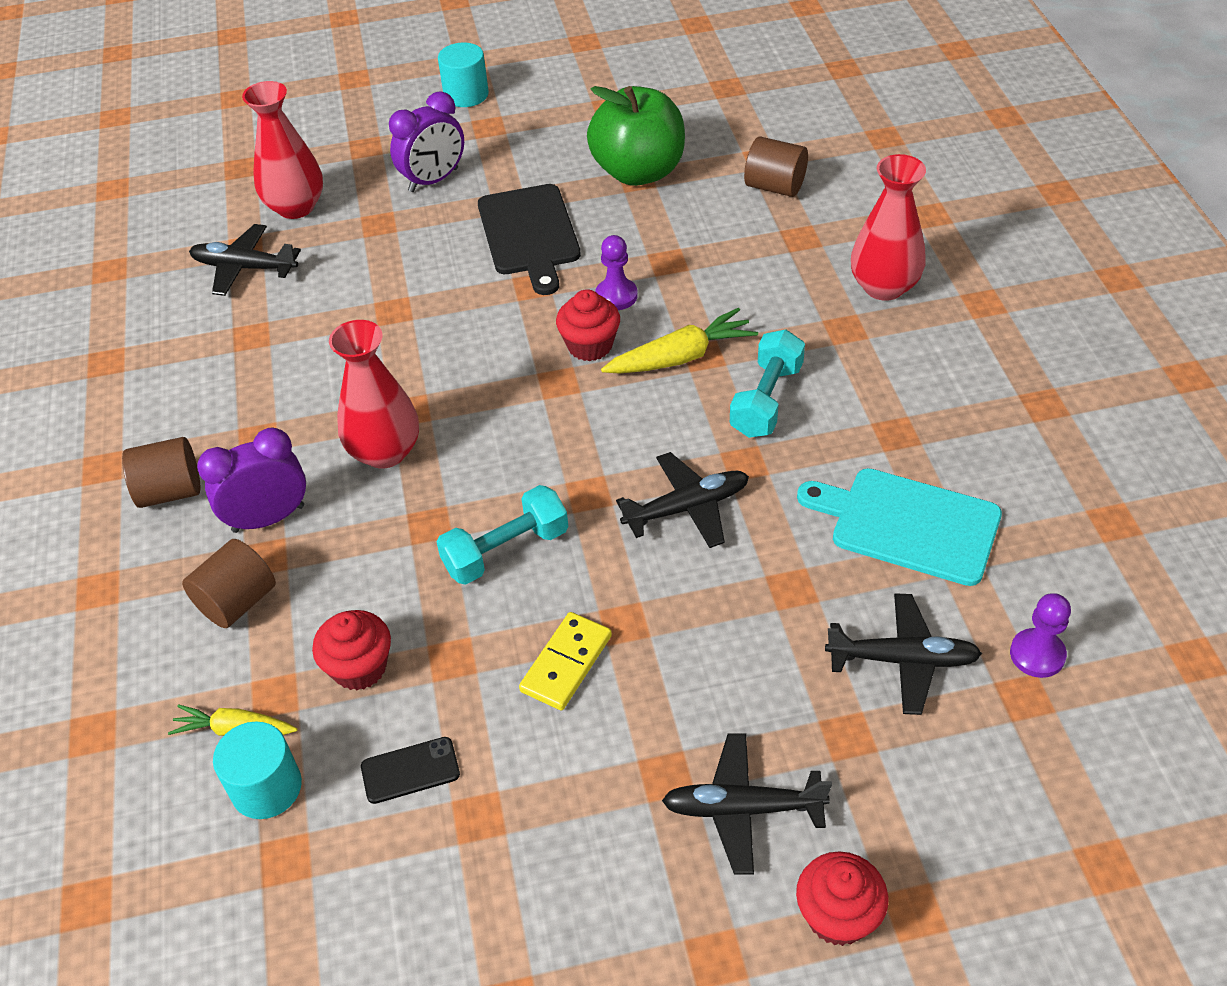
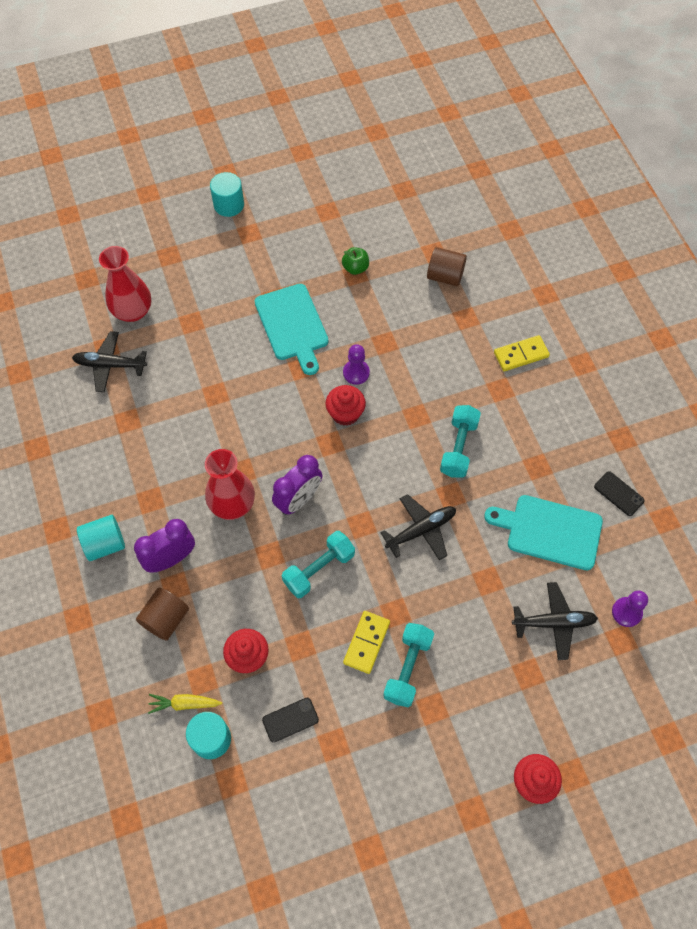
camera: 10 degrees left, 15 degrees up
brown cylinder [122,437,200,508] -> turquoise cylinder [77,515,125,561]
purple clock [389,91,464,192] -> purple clock moved to [272,455,322,515]
black cutting board [478,184,581,295] -> turquoise cutting board [255,284,329,375]
green apple [587,86,685,186] -> green apple [342,247,369,275], size x0.43
yellow carrot [601,308,758,374] -> none
black plane [662,733,832,874] -> none
red vase [851,154,926,301] -> yellow domino [494,335,550,371]
none -> turquoise dumbbell [383,623,434,708]
none -> black phone [594,471,645,516]

